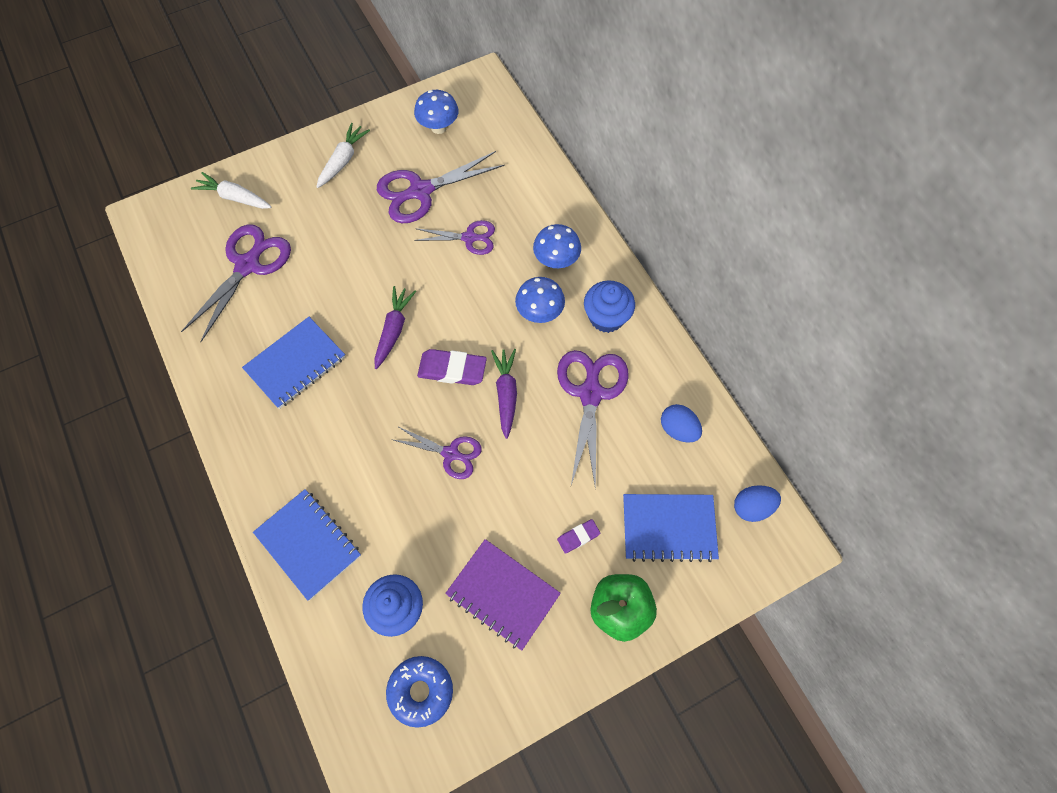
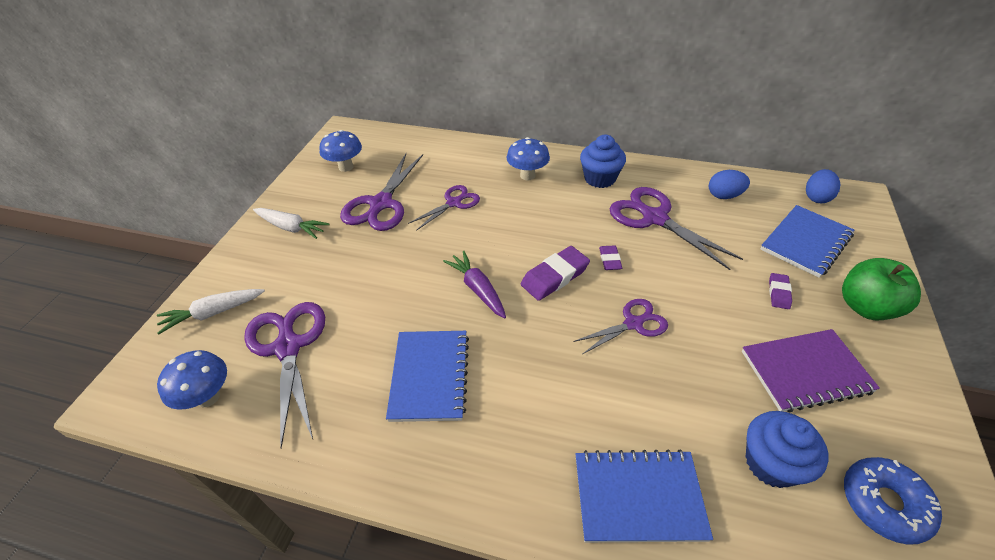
camera: 45 degrees left, 20 degrees down
white carrot [316,123,370,188] -> white carrot turned 135 degrees clockwise [253,208,330,239]
purple carrot [491,349,517,439] -> purple eraser [599,245,622,270]
blue mushroom [515,277,565,323] -> blue mushroom moved to [157,350,227,410]

